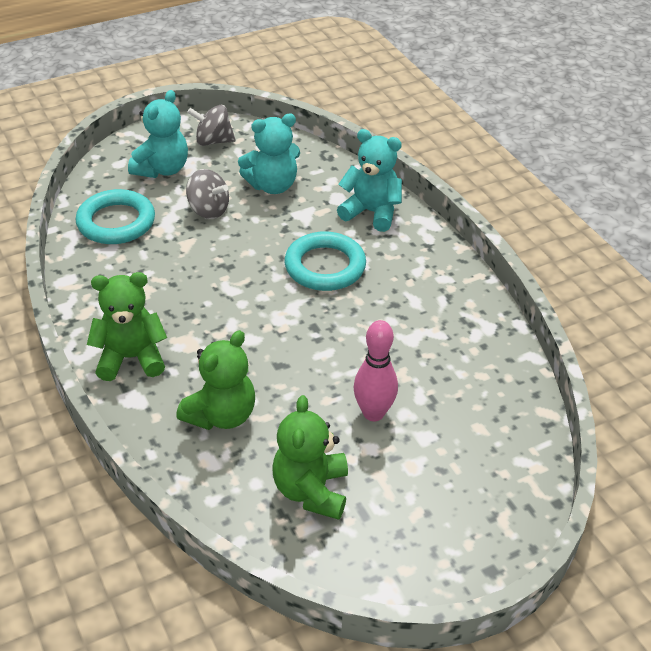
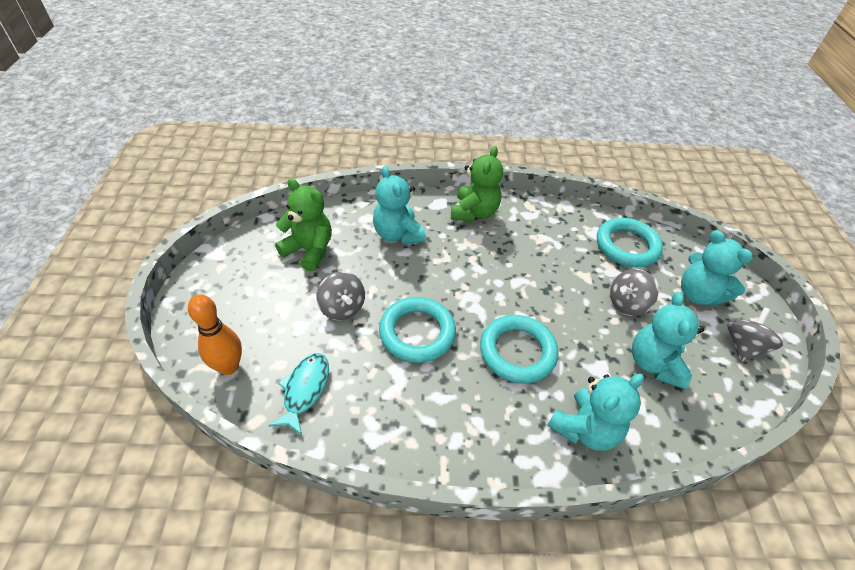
camera: 115 degrees right, 5 degrees up
green teddy bear [176,330,255,430] -> turquoise teddy bear [373,166,426,244]
pink bowling pin [353,320,398,421] -> grey spinning top [316,272,365,321]
none -> orange bowling pin [188,294,242,375]
none -> turquoise fish [269,353,329,435]
none -> turquoise ring [379,297,456,363]

